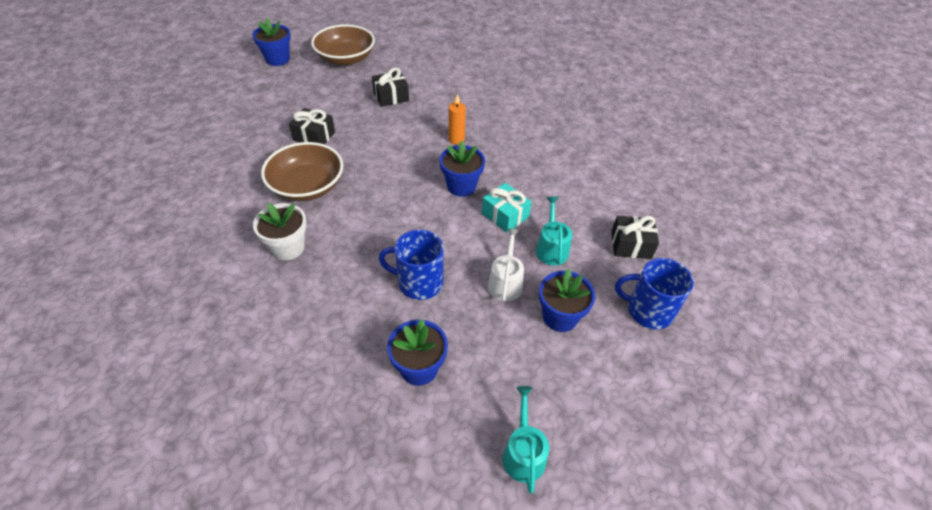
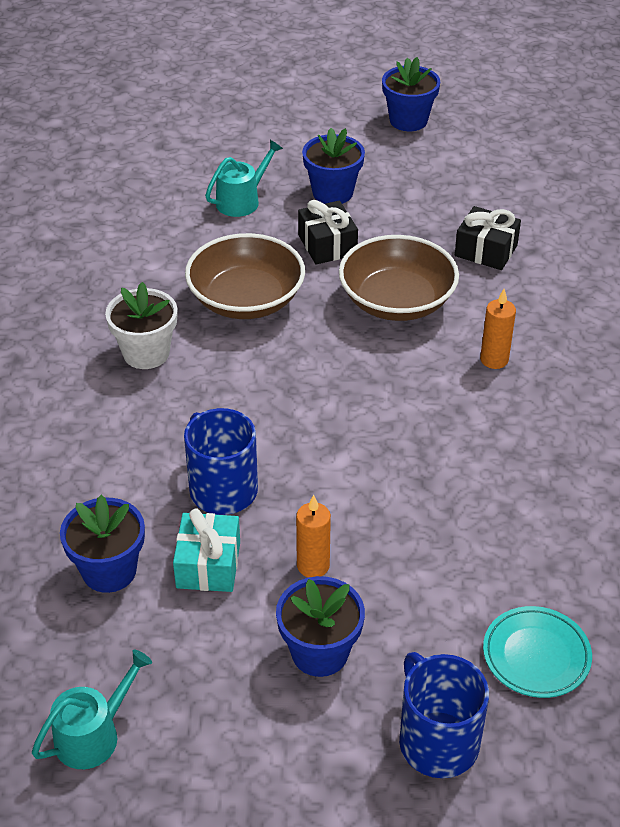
camera: 50 degrees right, 5 degrees down
brown bowl [311,24,375,66] -> brown bowl moved to [339,235,459,321]
blue flower pot [440,141,485,197] -> blue flower pot moved to [302,128,365,204]
turquoise gift [482,183,532,233] -> turquoise gift moved to [173,509,240,592]
white watering can [488,228,524,302] -> orange candle [296,495,331,577]
turquoise watering can [536,197,572,266] -> turquoise watering can moved to [205,140,283,217]
black gift [611,216,659,259] -> turquoise plate [483,606,592,698]

